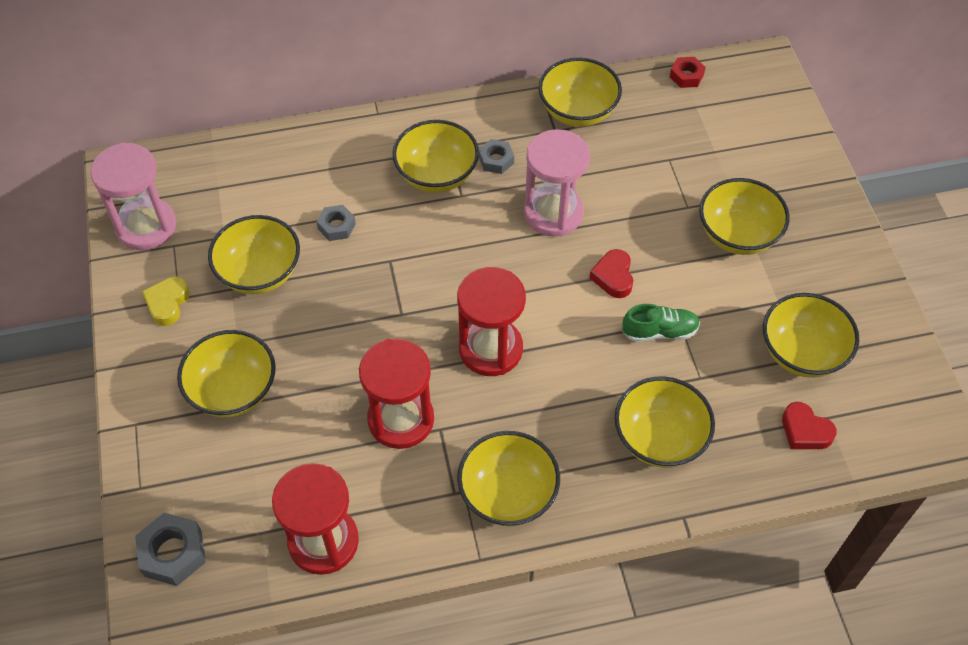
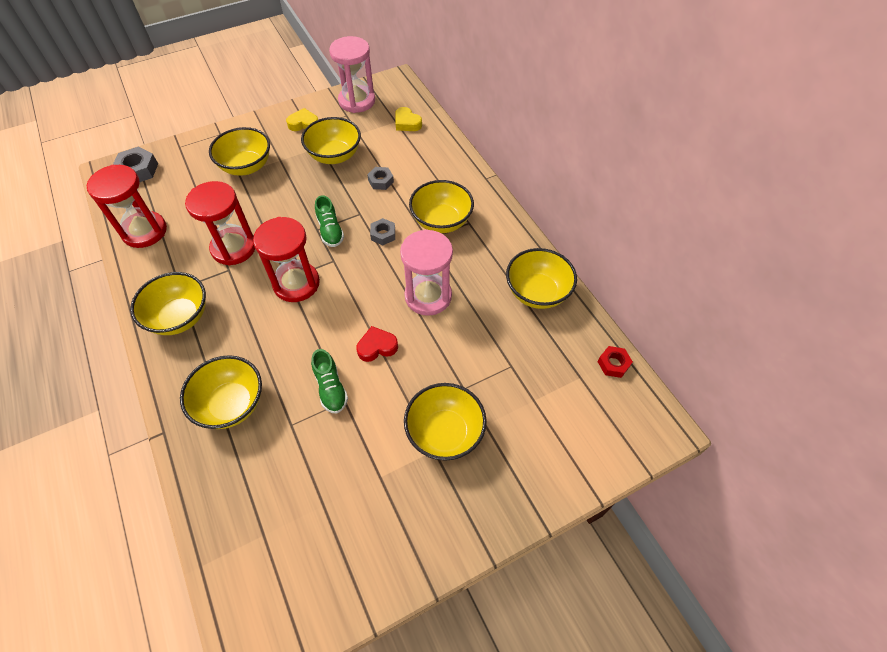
camera: 75 degrees right, 0 degrees up
grey nut [479,139,514,174] -> grey nut moved to [370,218,395,245]
yellow bowl [763,293,859,378] -> none
red heart [782,402,837,449] -> none
none -> green shoe [315,195,344,247]
none -> yellow heart [395,107,422,131]

